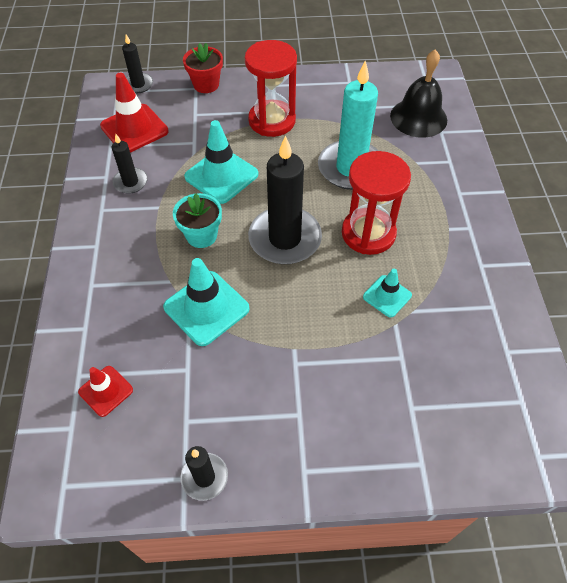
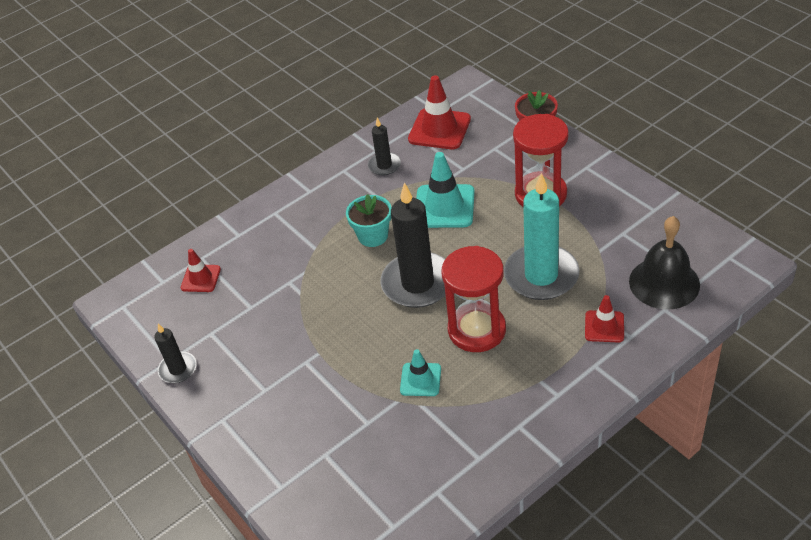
camera: 60 degrees right, 10 degrees down
black candle [122,34,153,93] -> none
turquoise traffic cone [163,258,250,346] -> none
none -> red traffic cone [585,295,624,343]

